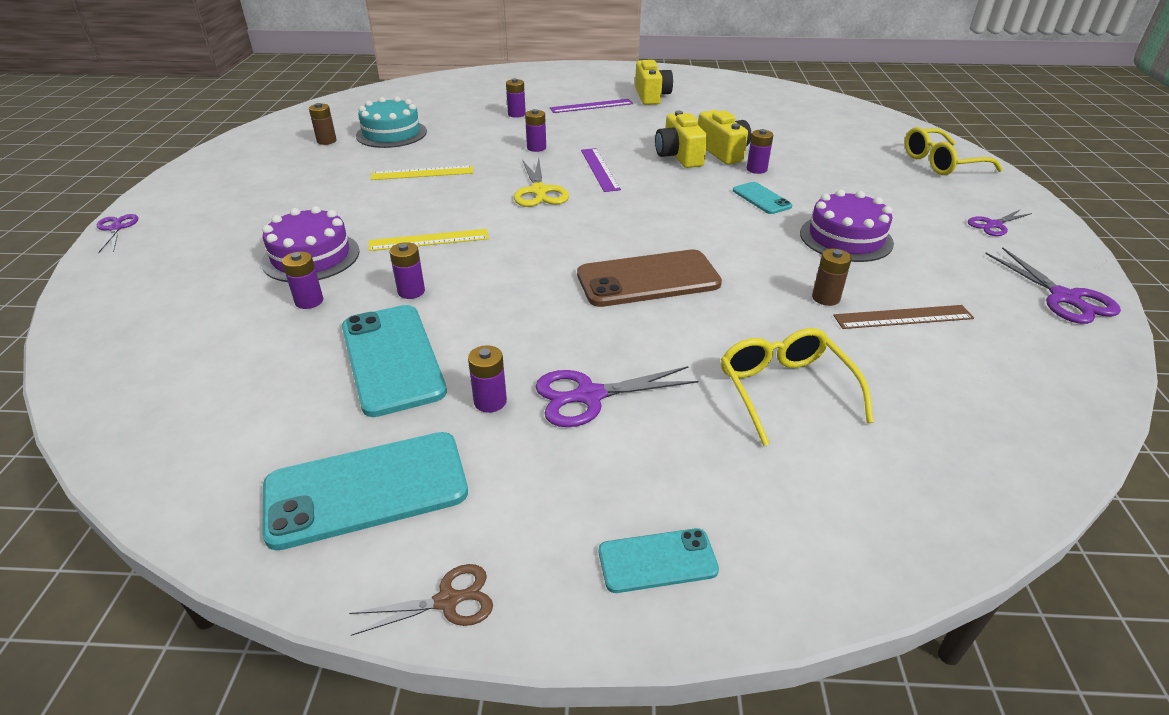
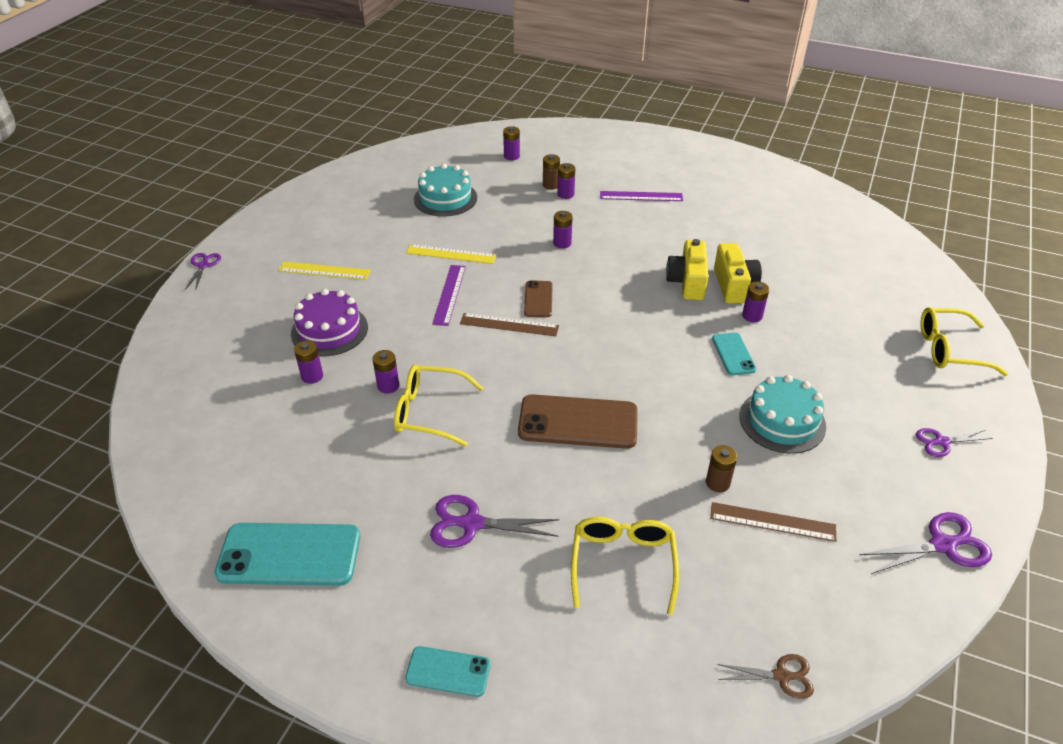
camera: 20 degrees right, 5 degrees up
brown battery [309,103,337,145] -> brown battery moved to [543,154,560,190]
turquoise phone [342,305,447,417] -> none
brown scissors [349,564,493,636] -> brown scissors moved to [717,654,814,699]
yellow ruler [368,229,489,251] -> yellow ruler moved to [278,262,371,280]
purple battery [468,345,507,413] -> purple battery moved to [503,126,520,160]
yellow scissors [514,159,569,207] -> brown phone [524,280,553,317]
purple ruler [581,148,621,192] -> purple ruler moved to [432,265,466,326]
yellow camera [635,60,673,105] -> none
purple cake [800,190,894,262] -> turquoise cake [740,375,826,454]
purple scissors [985,247,1121,324] -> purple scissors turned 105 degrees counterclockwise [859,512,992,574]
none -> yellow glasses [394,365,483,446]
none -> brown ruler [460,313,559,336]

